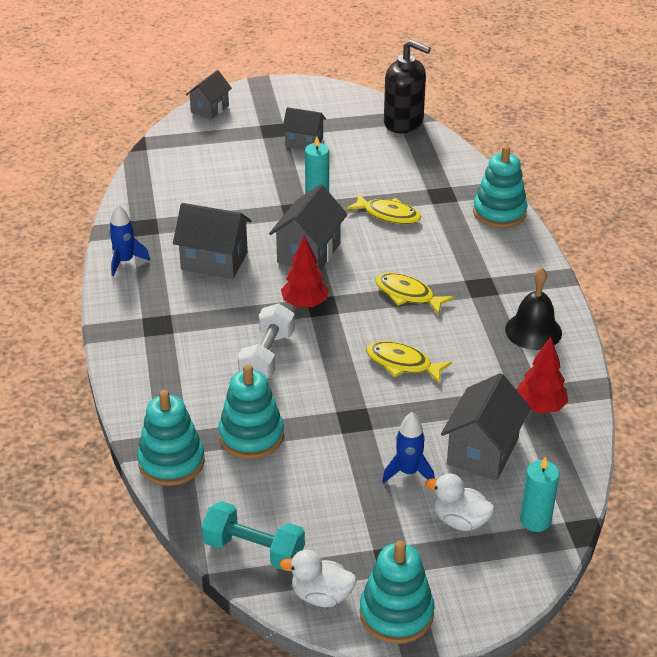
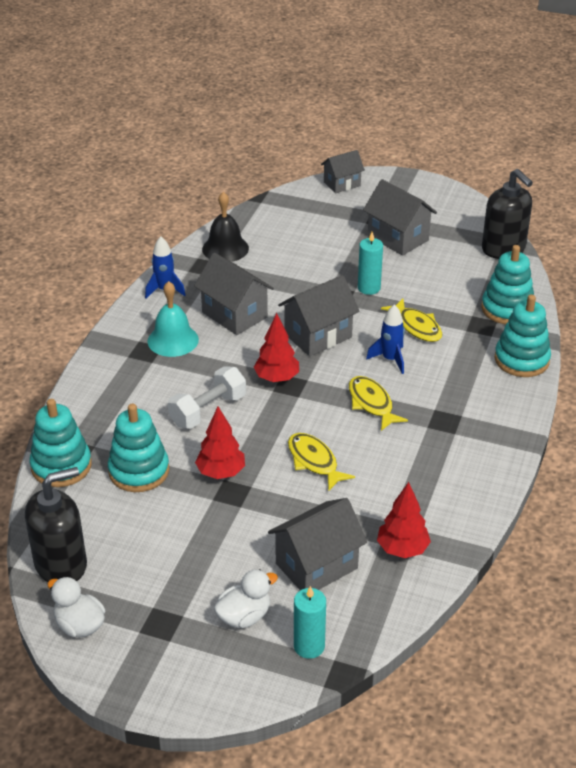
camera: 30 degrees right, 0 degrees up
turquoise dumbbell [201,501,305,571] -> black soap dispenser [25,467,87,582]
grey house [282,107,326,150] -> grey house [363,179,437,256], size x1.54
turquoise stacking toy [360,541,435,644] -> turquoise stacking toy moved to [481,245,534,324]
blue rocket [382,412,435,483] -> blue rocket moved to [366,304,405,374]
white duck [425,473,494,531] -> white duck turned 90 degrees clockwise [214,569,278,628]
black bell [505,268,562,350] -> black bell moved to [202,192,249,262]
none -> turquoise bell [147,281,199,357]
none -> red tree [195,407,245,479]

